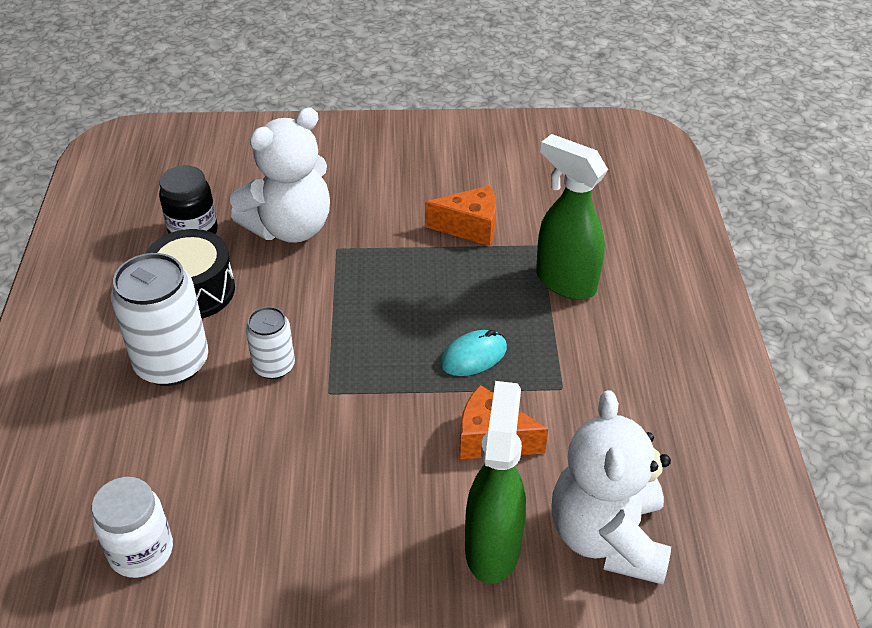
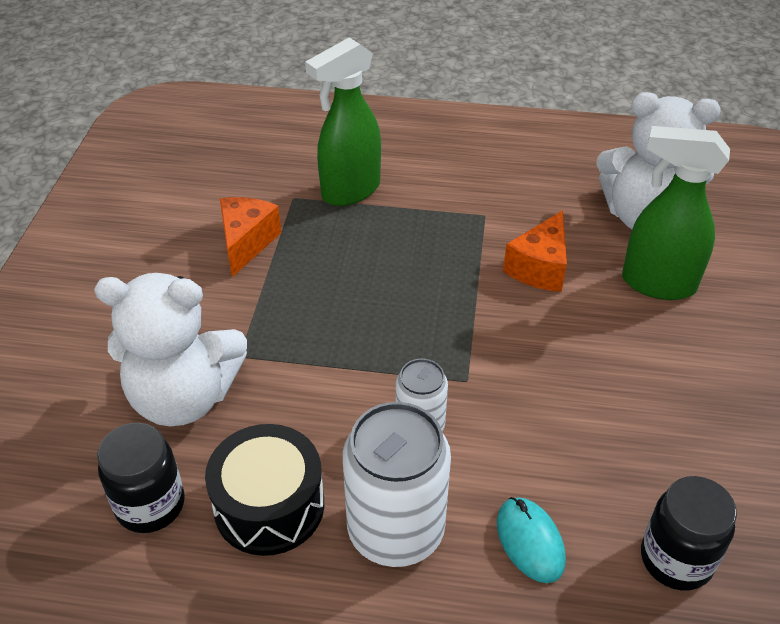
camera: 80 degrees left, 0 degrees up
white jar [92,477,173,578] -> black jar [641,476,737,591]
white teddy bear [230,107,330,243] -> white teddy bear turned 120 degrees clockwise [94,273,247,426]
turquoise mouse [441,330,507,376] -> turquoise mouse moved to [497,497,566,583]

